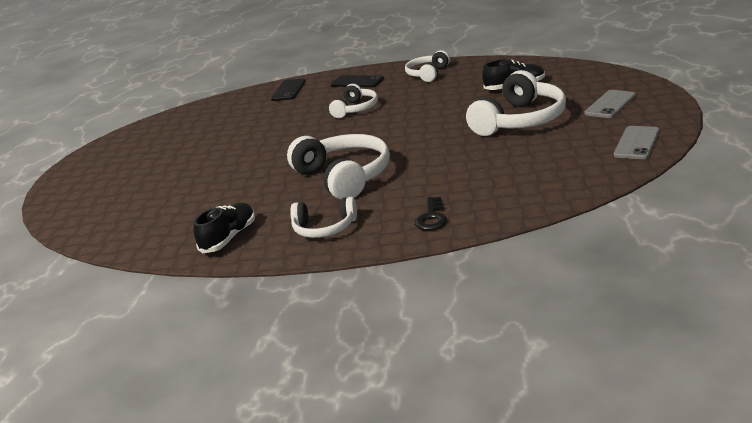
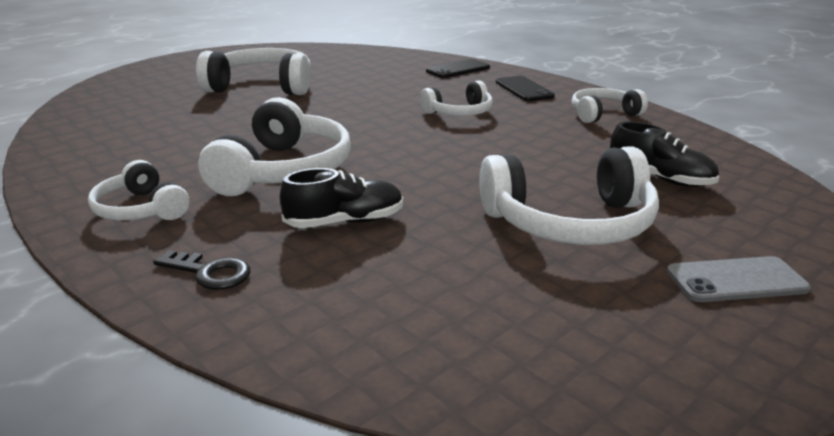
camera: 40 degrees right, 0 degrees up
black shoe [193,203,255,253] -> black shoe moved to [280,168,403,228]
black key [415,197,447,230] -> black key turned 120 degrees counterclockwise [153,250,250,290]
grey phone [614,126,660,159] -> none
none -> white headphones [196,48,311,95]

